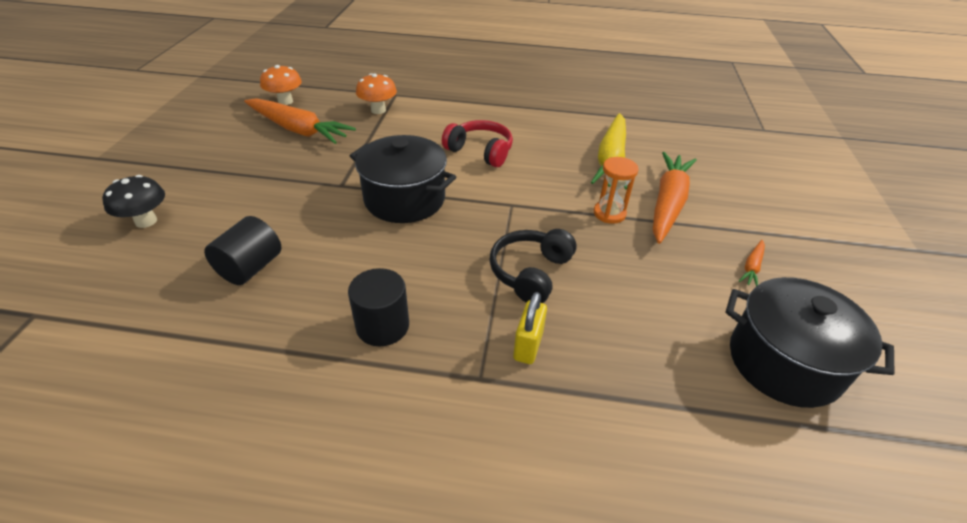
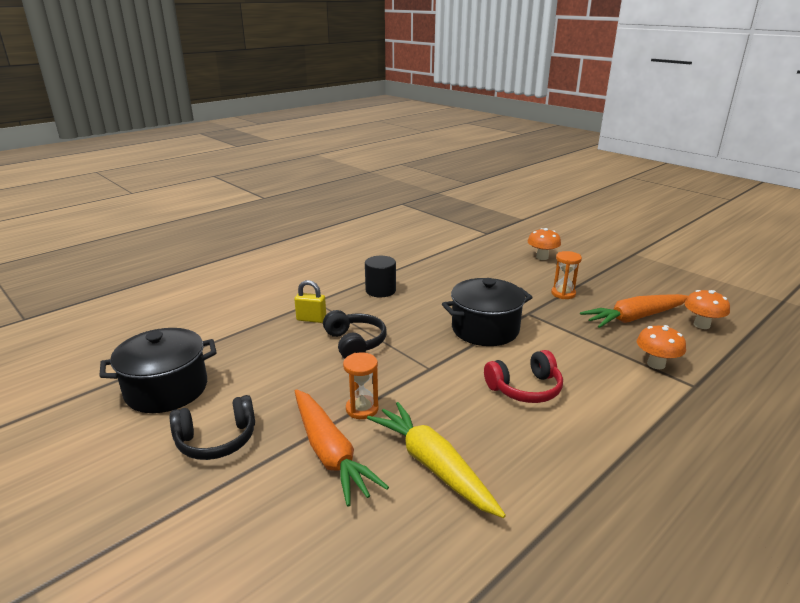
camera: 130 degrees right, 15 degrees down
black mushroom [102,175,165,228] -> orange mushroom [528,228,561,260]
black cylinder [204,216,281,285] -> none
yellow padlock [513,292,547,364] -> yellow padlock turned 45 degrees counterclockwise [294,280,326,323]
orange carrot [739,240,765,286] -> black headphones [170,395,255,460]
none -> orange hourglass [551,251,582,299]

